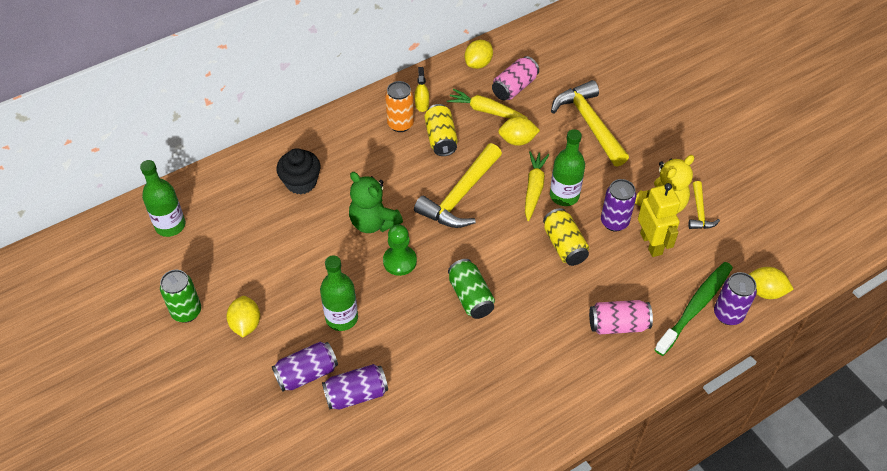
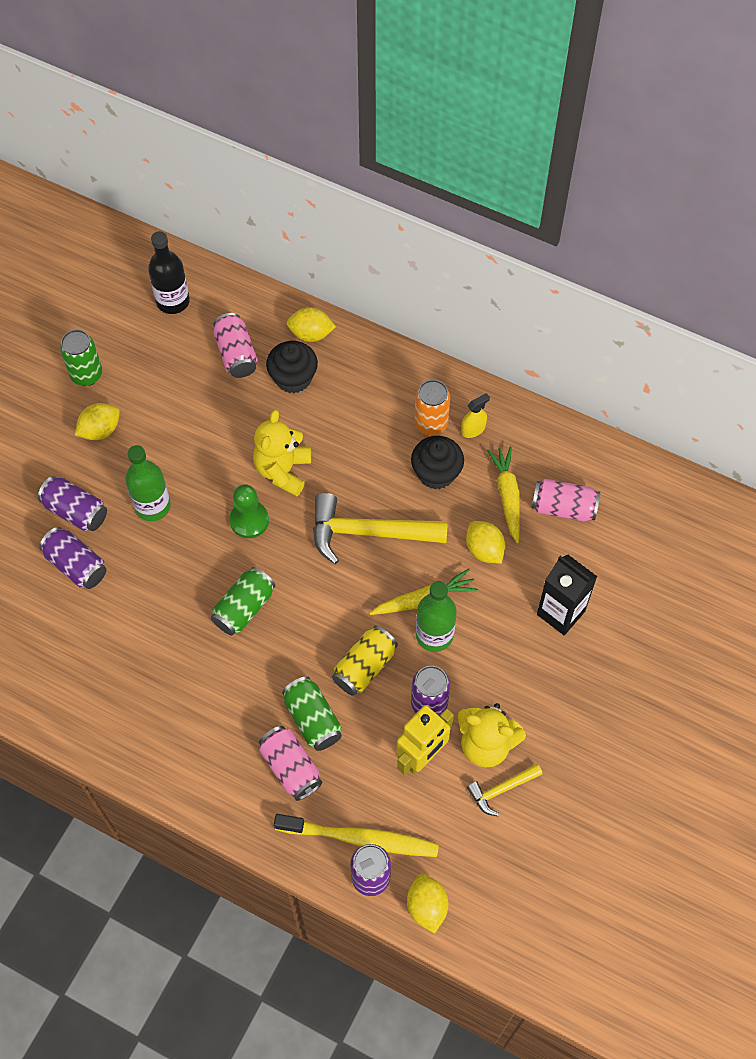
camera: 60 degrees right, 10 degrees up
green bottle [140,160,185,237] -> black bottle [148,231,190,314]
green teddy bear [349,172,403,233] -> yellow teddy bear [253,410,311,496]
yellow can [424,104,458,156] -> black cupcake [411,436,464,489]
yellow lemon [465,40,493,69] -> yellow lemon moved to [286,307,336,342]
yellow hammer [551,80,629,167] -> black carton [537,555,597,635]
green toothbrush [654,262,733,356] -> yellow toothbrush [274,814,439,857]
none -> pink can [213,313,258,378]
none -> green can [282,676,342,751]

